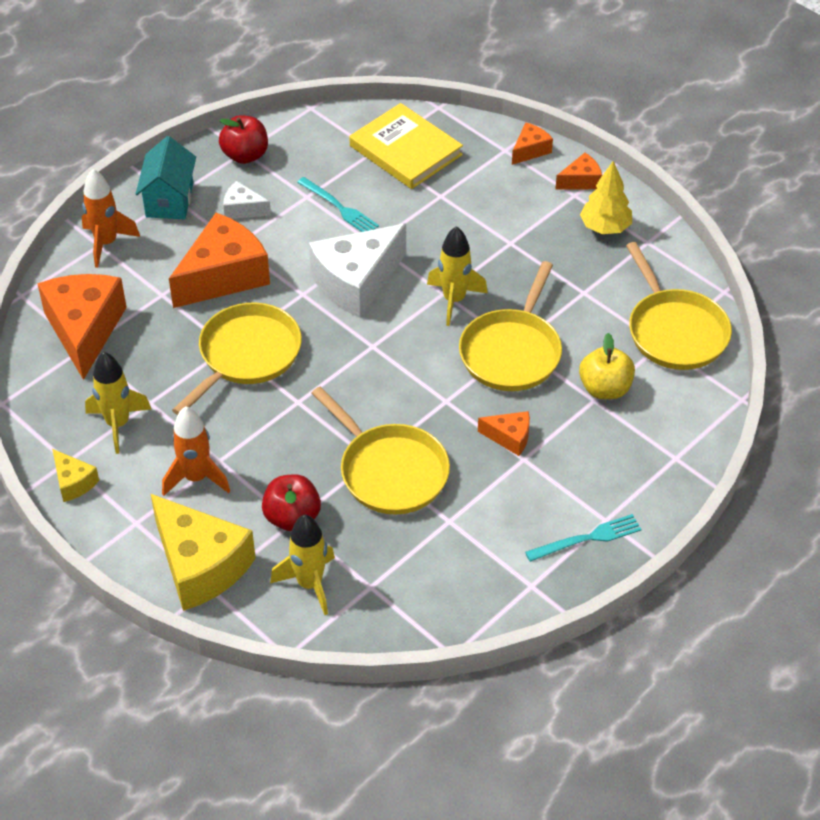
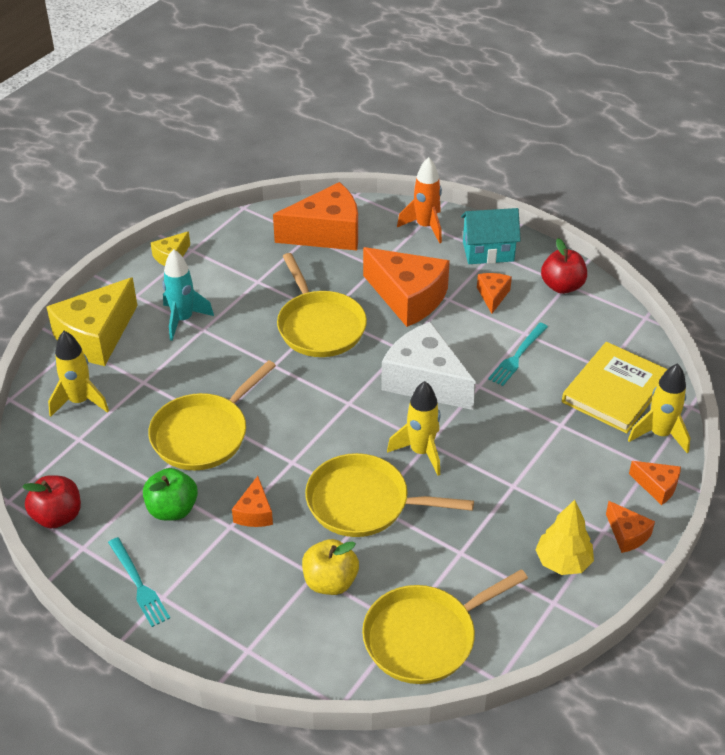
camera: 80 degrees right, 5 degrees down
yellow rocket [85,352,151,454] -> yellow rocket moved to [628,363,690,453]
orange rocket [162,406,230,496] -> turquoise rocket [162,249,214,341]
yellow pan [172,303,302,415] -> yellow pan turned 45 degrees clockwise [277,253,367,357]
white cheese [224,181,271,219] -> orange cheese [477,273,512,314]
red apple [262,474,321,531] -> red apple moved to [22,475,81,529]
none -> green apple [143,468,198,520]

